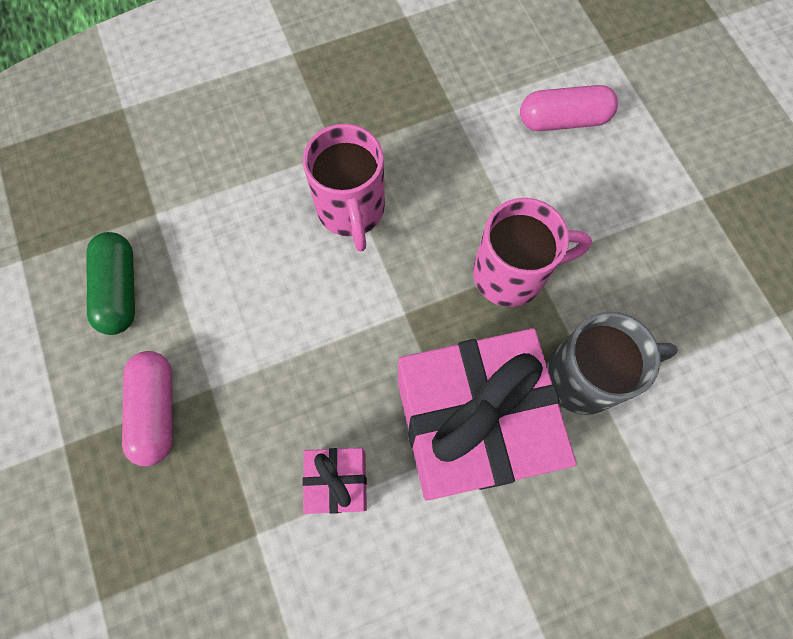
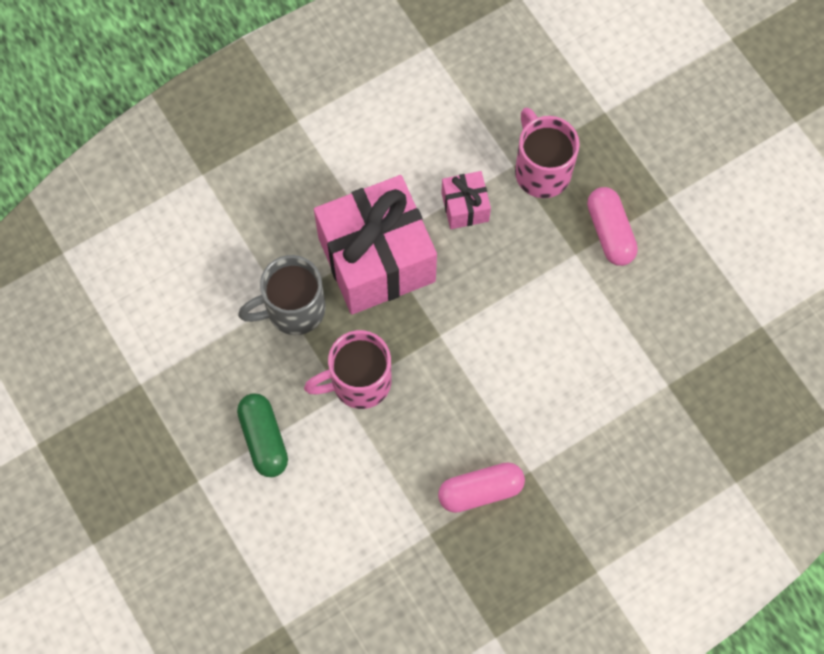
camera: 170 degrees right, 0 degrees up
green capsule [87,232,135,335] -> green capsule moved to [237,394,288,477]
pink mug [303,124,385,252] -> pink mug moved to [515,108,580,198]
pink capsule [520,85,618,131] -> pink capsule moved to [438,462,525,513]

